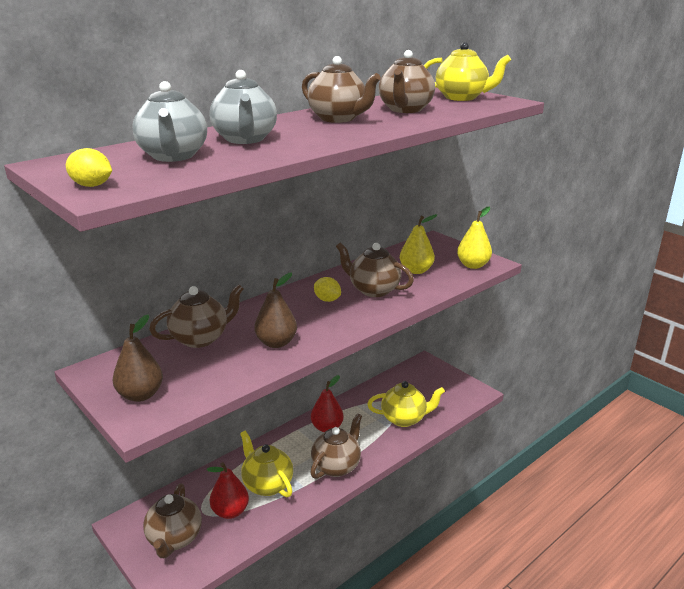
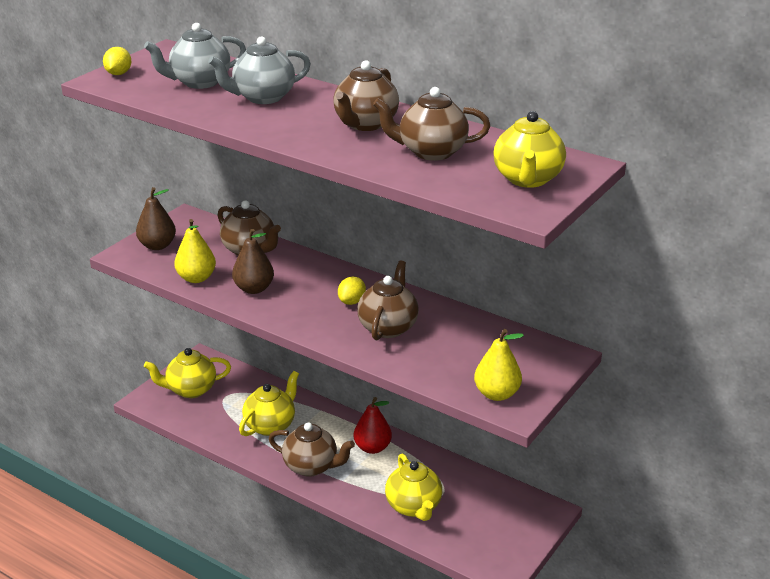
camera: 75 degrees right, 5 degrees up
brown teapot [143,483,202,558] -> yellow teapot [144,348,231,398]
red pear [207,462,249,519] -> none
yellow pear [400,214,437,274] -> yellow pear moved to [174,219,216,283]

